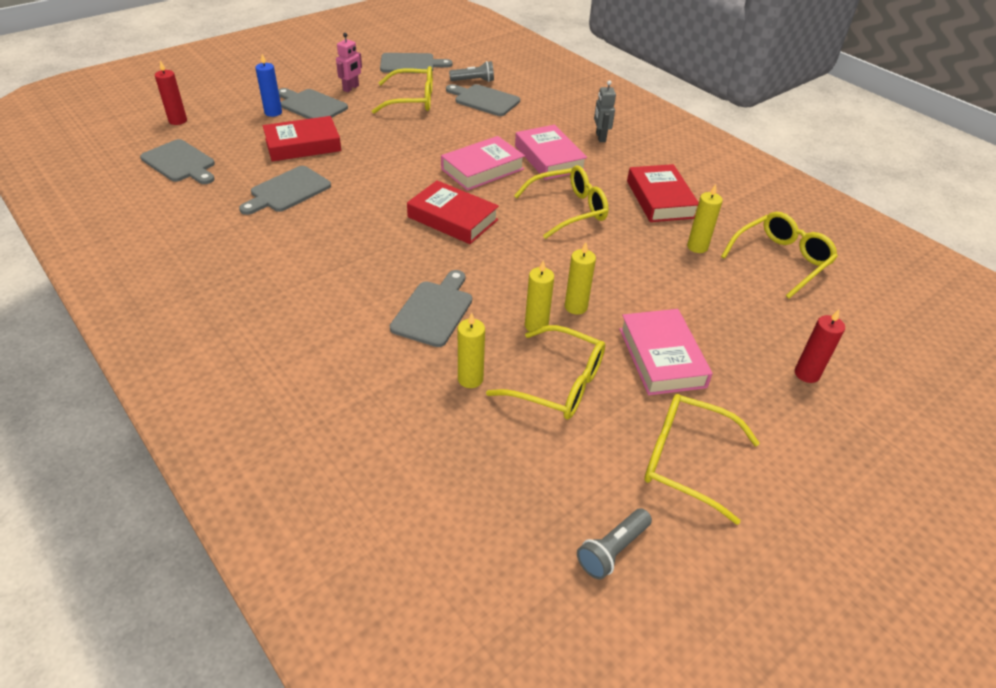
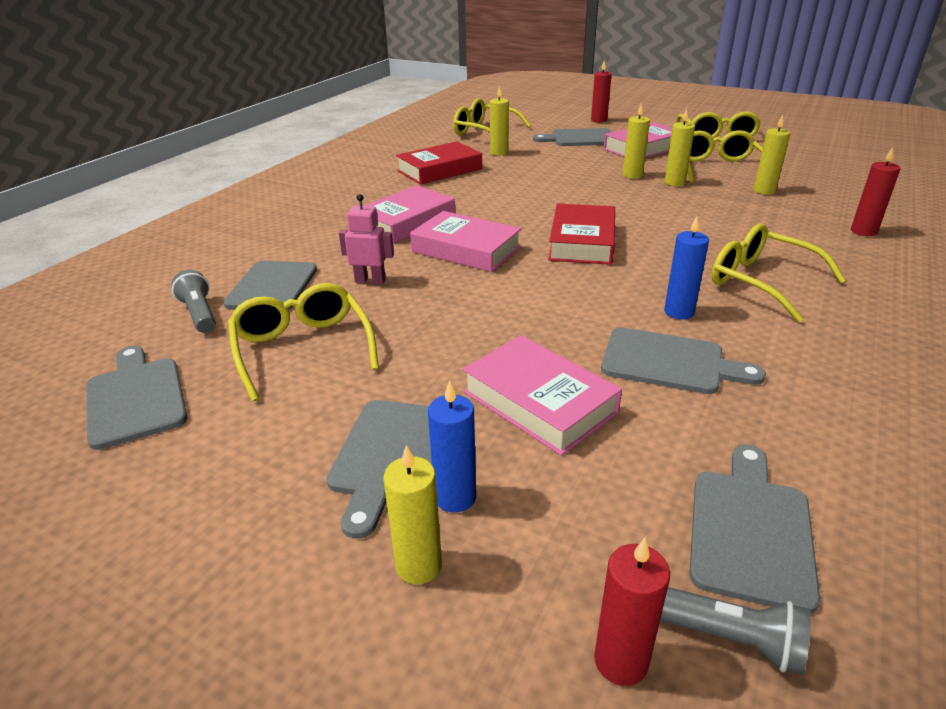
camera: 110 degrees left, 10 degrees down
red book [263,116,341,161] -> pink book [462,335,622,456]
pink robot [336,33,362,92] -> pink robot moved to [339,194,394,284]
grey cutting board [390,270,472,347] -> grey cutting board moved to [533,128,611,146]
yellow glasses [514,165,609,239] -> yellow glasses moved to [711,223,846,322]
grey flashlight [577,508,652,580] -> grey flashlight moved to [660,587,811,675]
grey robot [594,80,616,142] -> none
none -> yellow candle [383,445,442,584]
none -> blue candle [664,216,709,319]
none -> red candle [851,147,901,236]

